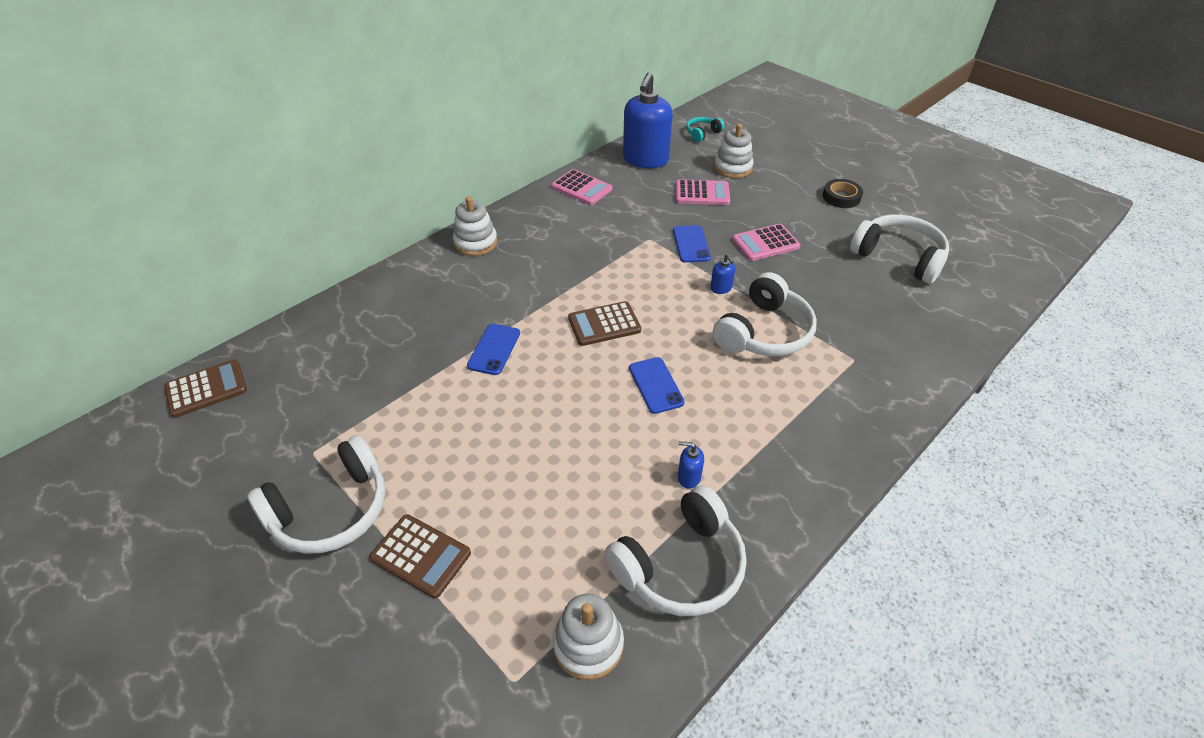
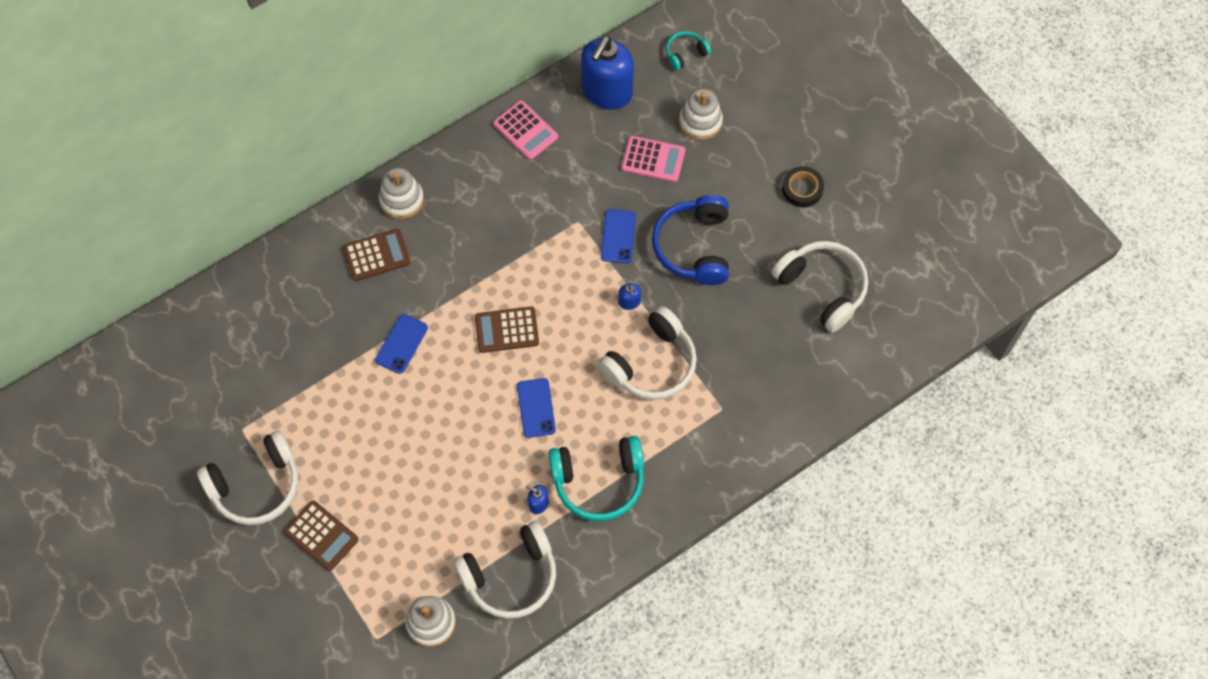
camera: 10 degrees right, 20 degrees up
brown calculator [164,359,247,418] -> brown calculator moved to [343,229,411,281]
pink calculator [732,224,801,261] -> blue headphones [652,195,729,285]
none -> turquoise headphones [549,436,644,521]

